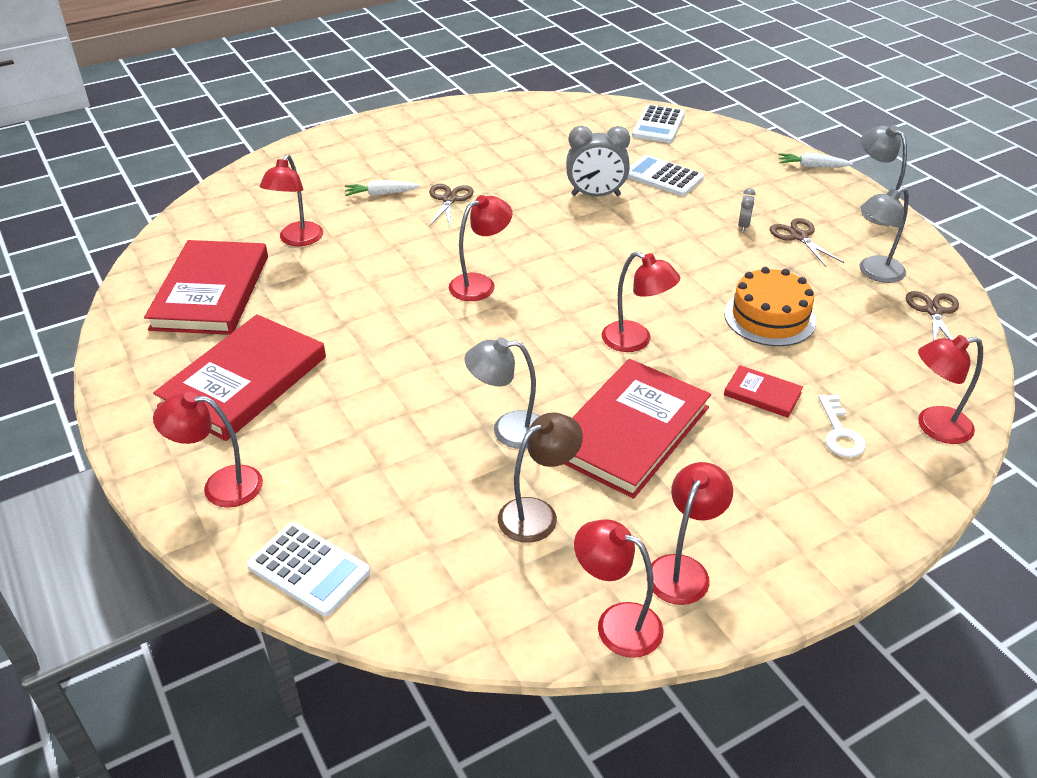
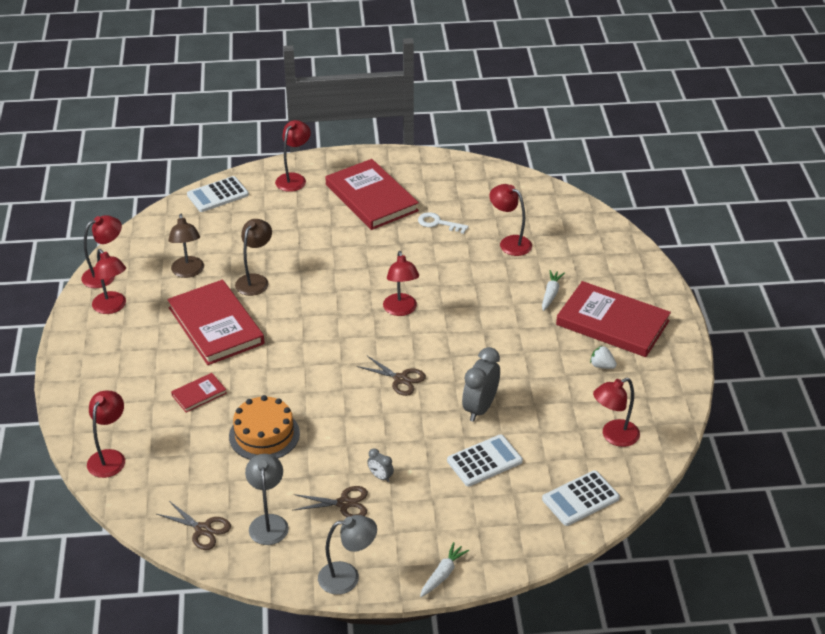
camera: 115 degrees right, 0 degrees up
red book [144,240,268,335] -> red book moved to [556,281,671,357]
brown scissors [429,184,474,227] -> brown scissors moved to [357,356,426,396]
grey lamp [464,337,539,449] -> brown lamp [235,219,272,296]
red lamp [602,251,680,352] -> red lamp moved to [593,378,640,447]
white calculator [632,105,685,143] -> white calculator turned 75 degrees counterclockwise [542,470,620,526]
white key [818,394,866,457] -> white key moved to [418,212,468,234]
none -> white strawberry [590,346,617,369]

